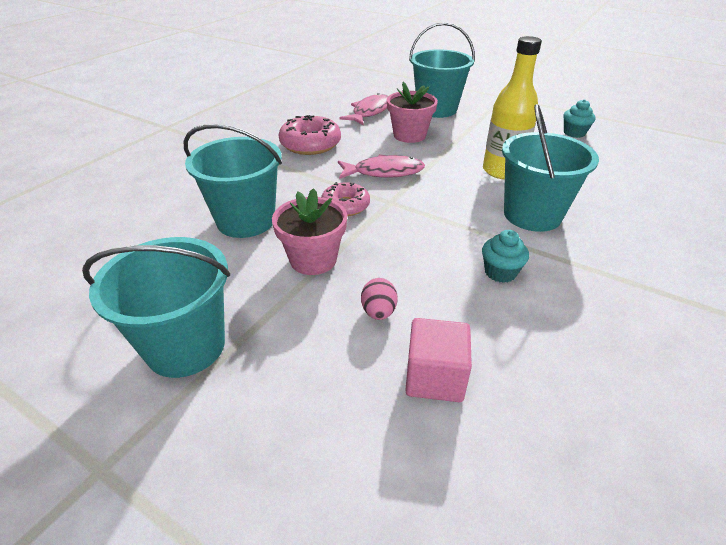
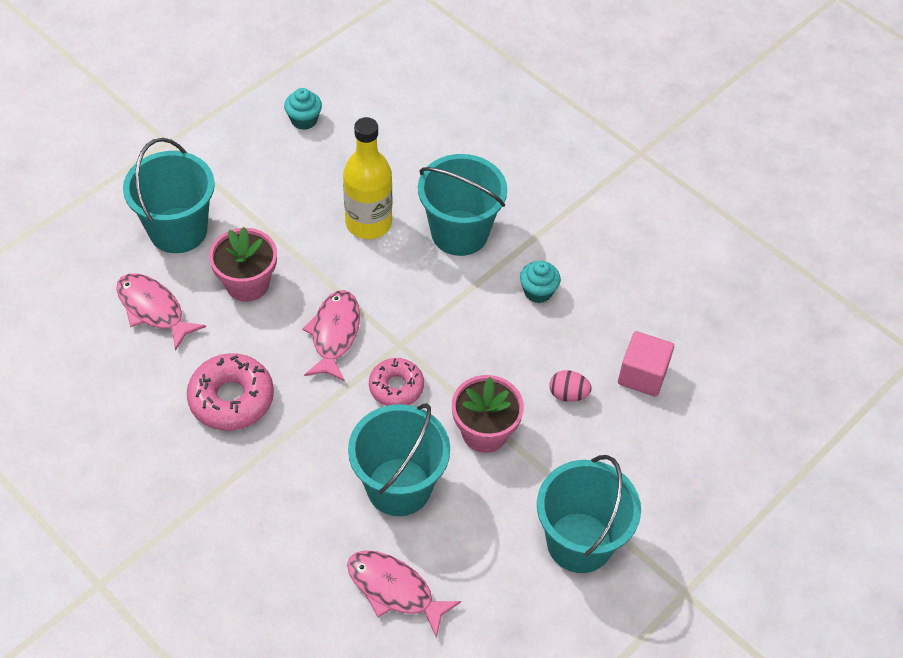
camera: 80 degrees left, 15 degrees up
none -> pink fish [347,550,461,638]

